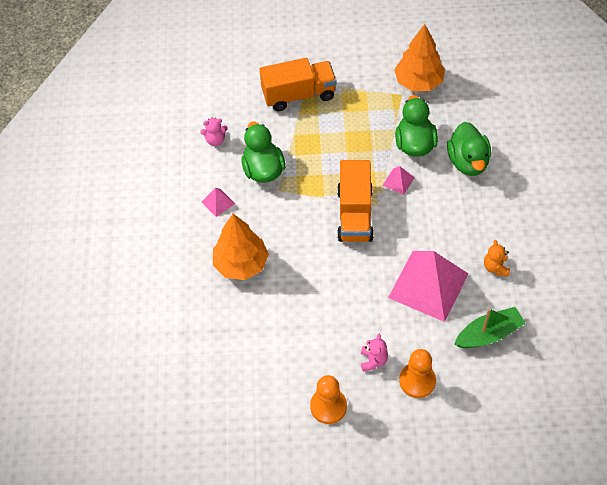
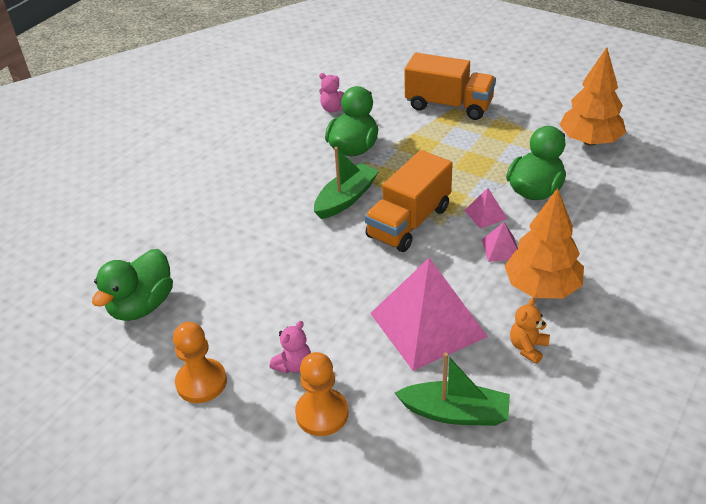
camera: 35 degrees right, 15 degrees down
pink pyramid [202,188,235,217] -> pink pyramid moved to [482,222,518,262]
orange tree [213,214,269,280] -> orange tree moved to [505,188,584,298]
green duck [447,122,491,176] -> green duck moved to [92,249,173,321]
none -> green boat [314,147,379,219]

